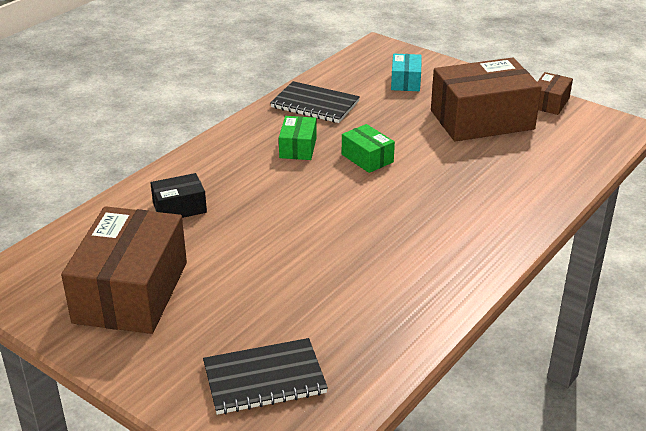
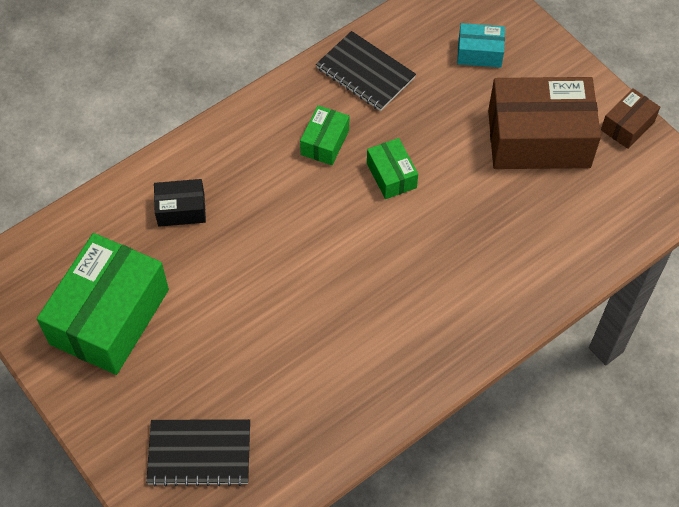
camera: 15 degrees right, 25 degrees up
brown box [61,206,187,334] -> green box [37,233,169,375]
turquoise box [391,54,422,91] -> turquoise box turned 75 degrees clockwise [457,23,505,68]

